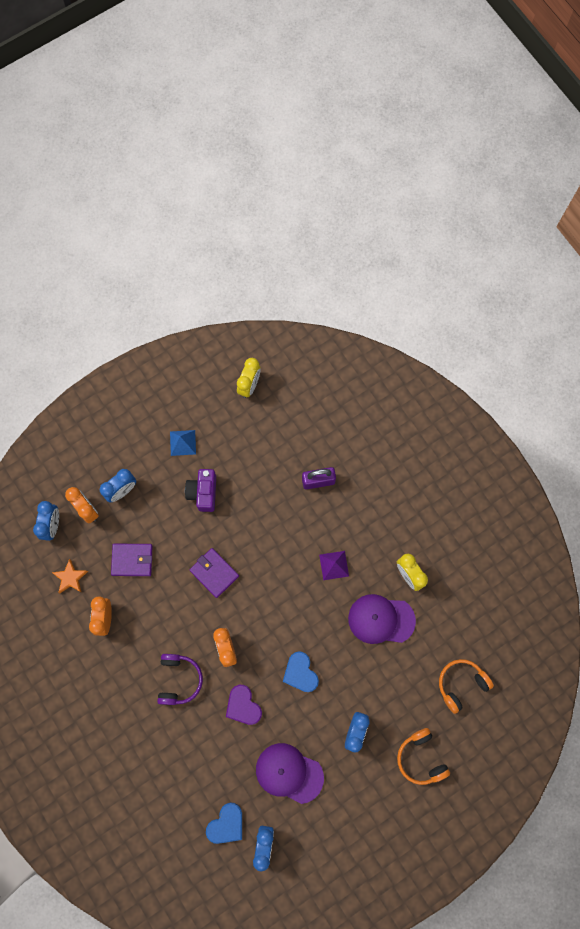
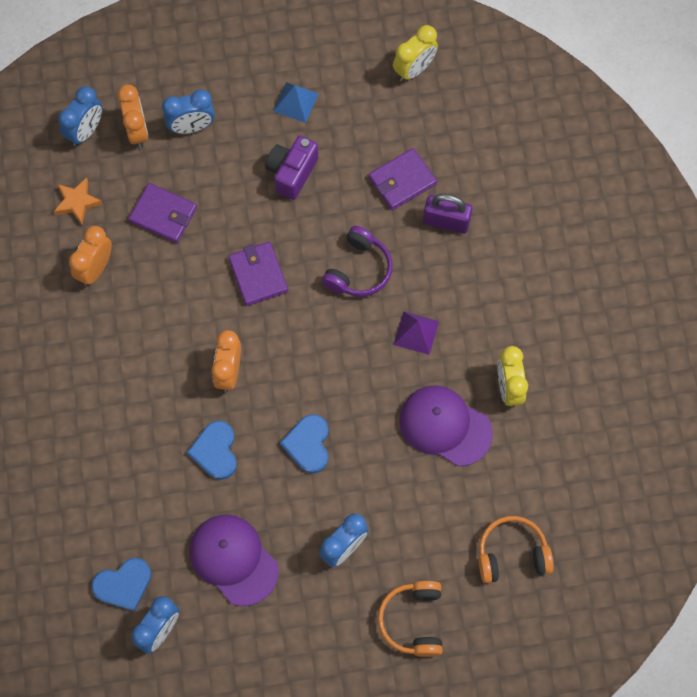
camera: 25 degrees right, 5 degrees down
purple headphones [157,654,203,705] -> purple headphones moved to [322,226,393,297]
purple heart [226,685,262,725] -> blue heart [187,421,237,480]
none -> purple wallet [369,148,437,210]

